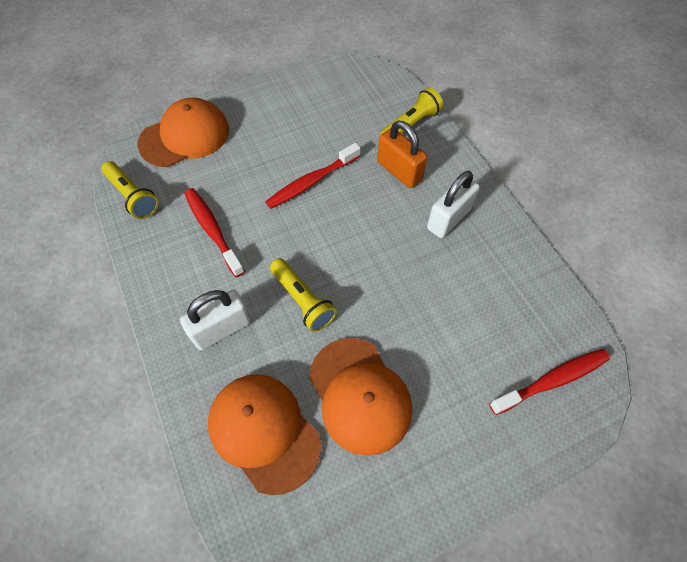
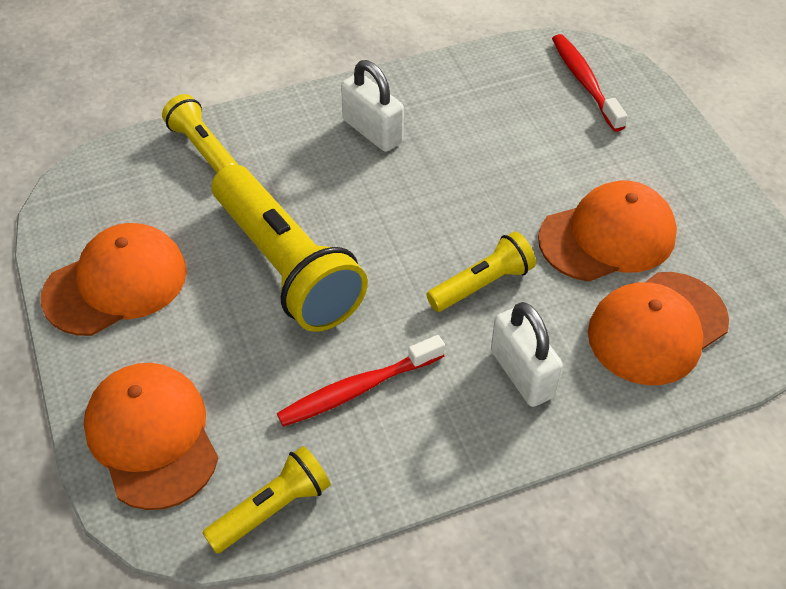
camera: 85 degrees left, 10 degrees down
red toothbrush [265,143,361,209] -> yellow flashlight [212,165,368,332]
orange padlock [377,121,428,188] -> none
none -> orange cap [41,223,187,336]

